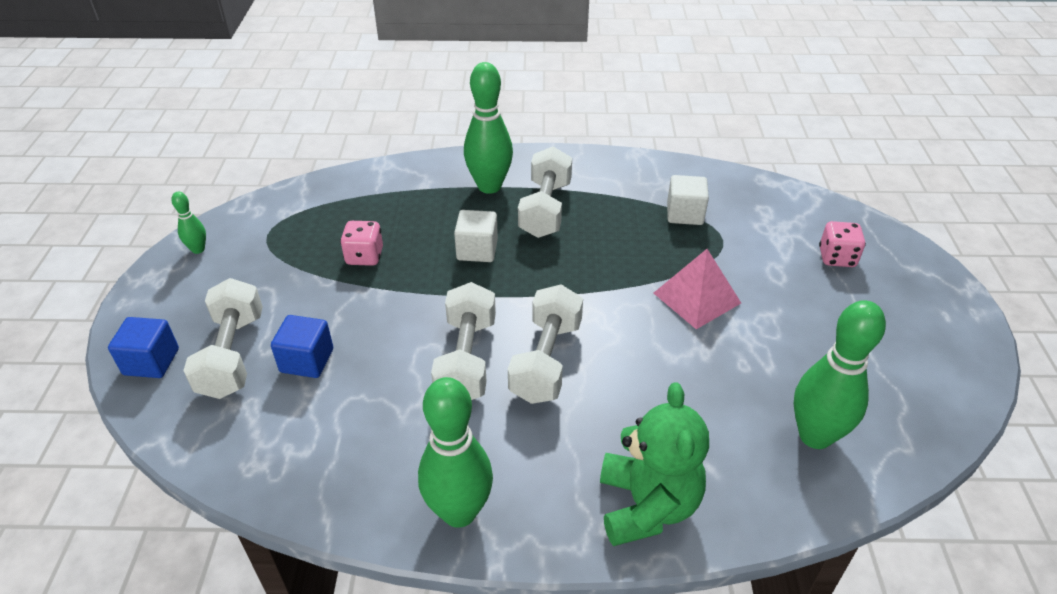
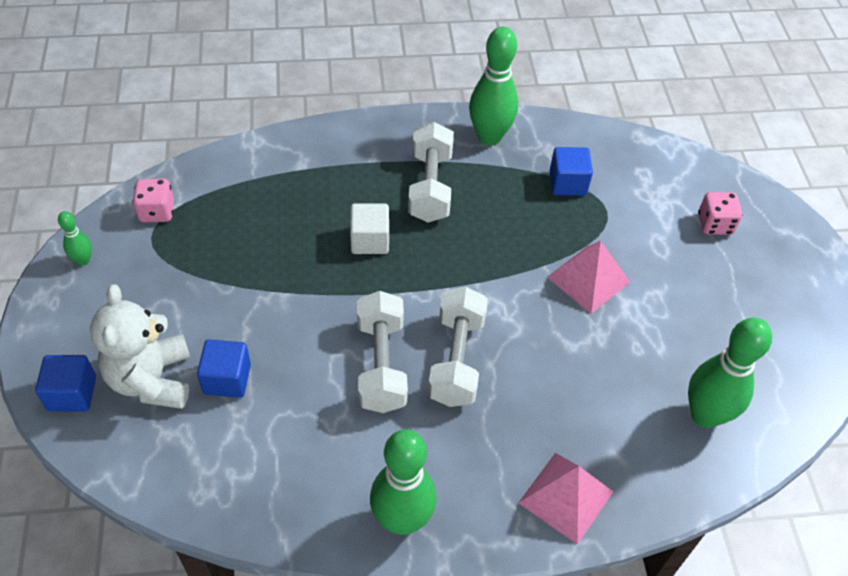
camera: 10 degrees left, 10 degrees up
white dumbbell [183,278,263,399] -> white teddy bear [90,284,190,409]
pink dice [340,221,383,266] -> pink dice moved to [132,178,174,223]
green bowling pin [464,62,513,194] -> green bowling pin moved to [469,27,518,145]
green teddy bear [600,382,709,546] -> pink pyramid [518,453,613,545]
white cube [667,175,709,225] -> blue cube [549,147,593,196]

